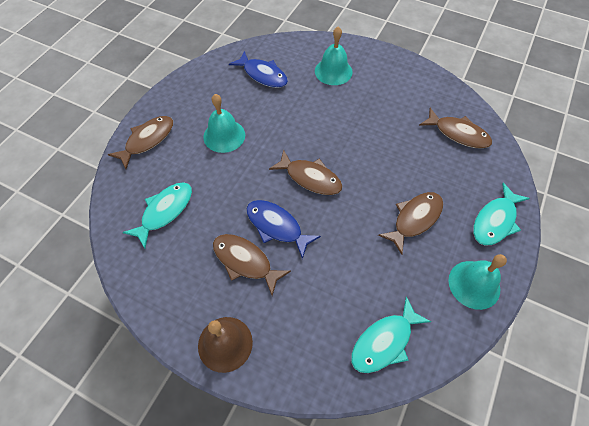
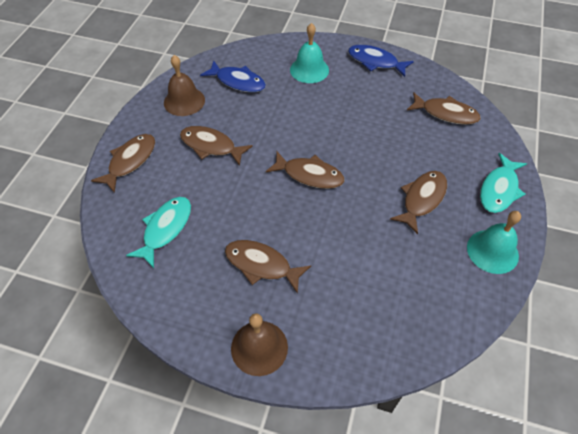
camera: 10 degrees left, 5 degrees down
turquoise bell [203,94,245,153] -> brown fish [180,126,253,166]
blue fish [246,200,321,259] -> blue fish moved to [348,45,414,77]
turquoise fish [351,296,432,373] -> none
none -> brown bell [164,55,205,116]

